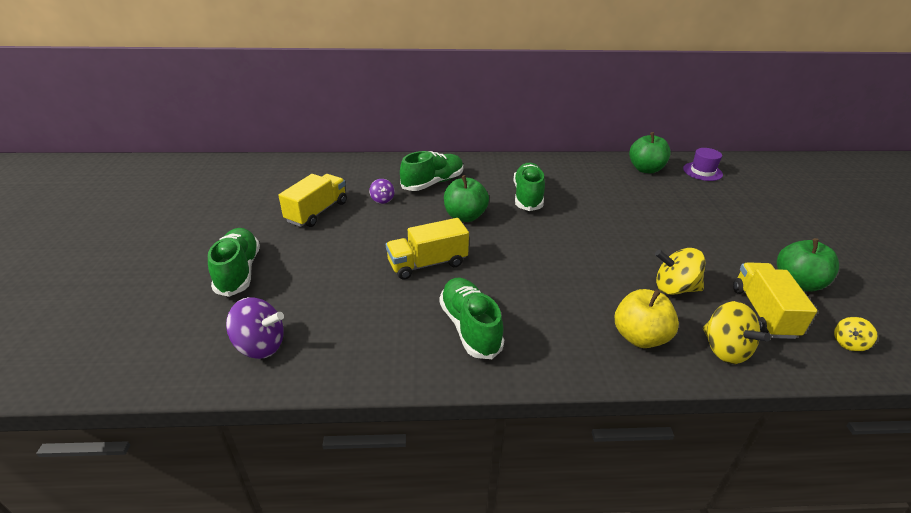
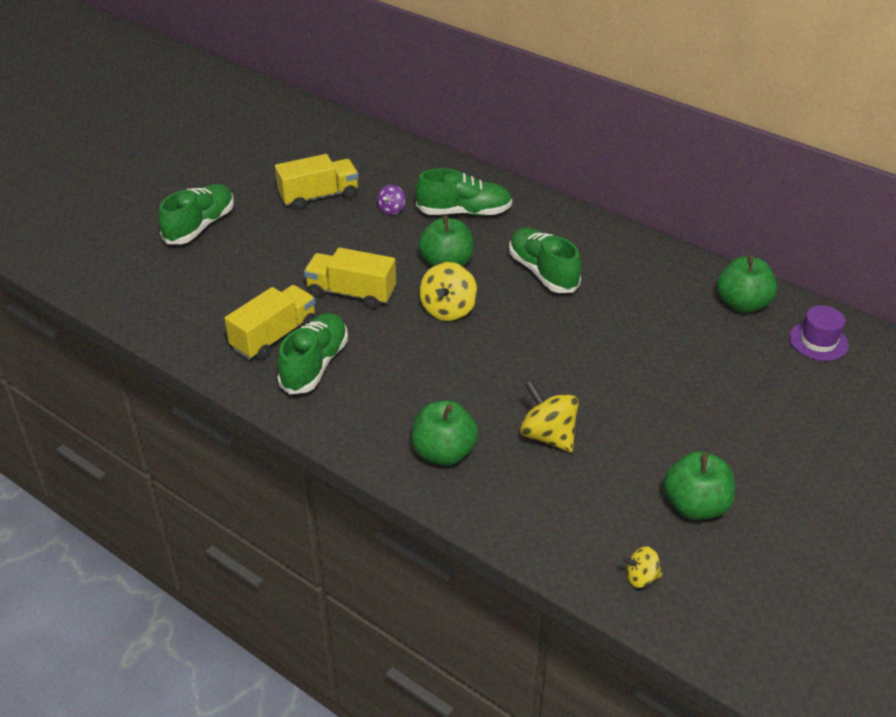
camera: 40 degrees right, 5 degrees up
purple spinning top [226,297,284,359] -> none
green shoe [513,163,545,211] -> green shoe turned 75 degrees counterclockwise [509,227,581,293]
yellow apple [614,289,679,348] -> green apple [412,400,479,466]
yellow spinning top [703,301,771,364] -> yellow spinning top moved to [419,262,477,321]
yellow truck [733,262,817,339] -> yellow truck moved to [224,285,316,360]

